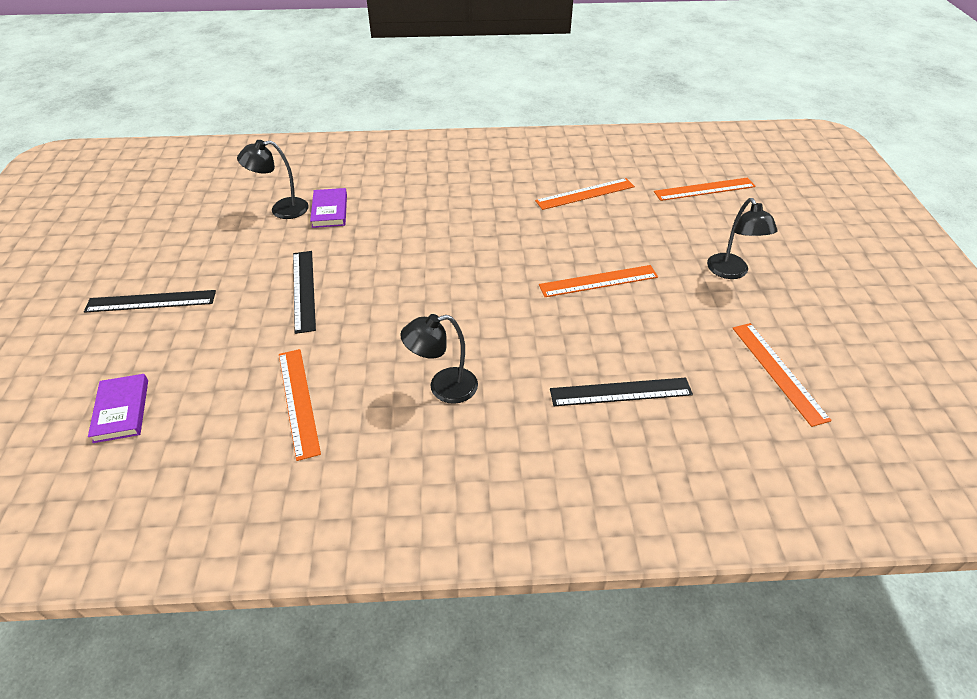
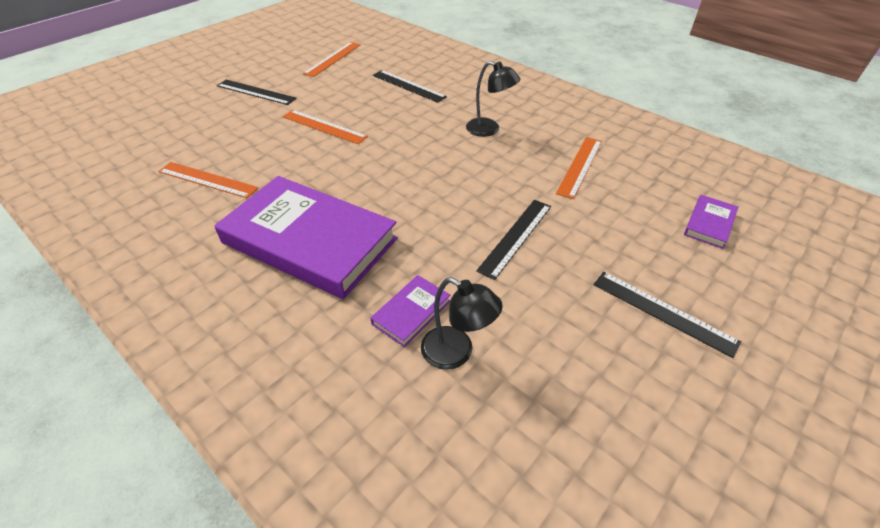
camera: 135 degrees left, 0 degrees up
orange ruler [654,177,756,201] -> none
black lamp [707,198,777,279] -> black ruler [217,79,297,105]
none -> purple book [214,176,398,299]

